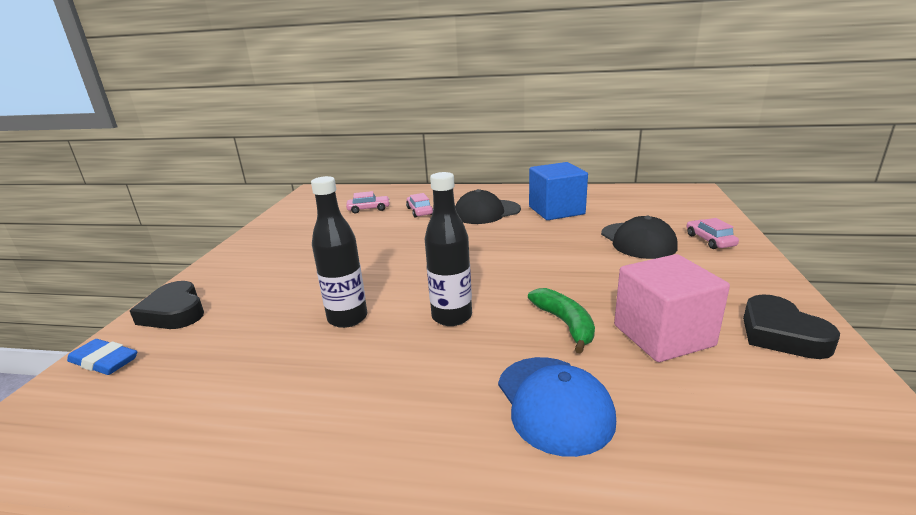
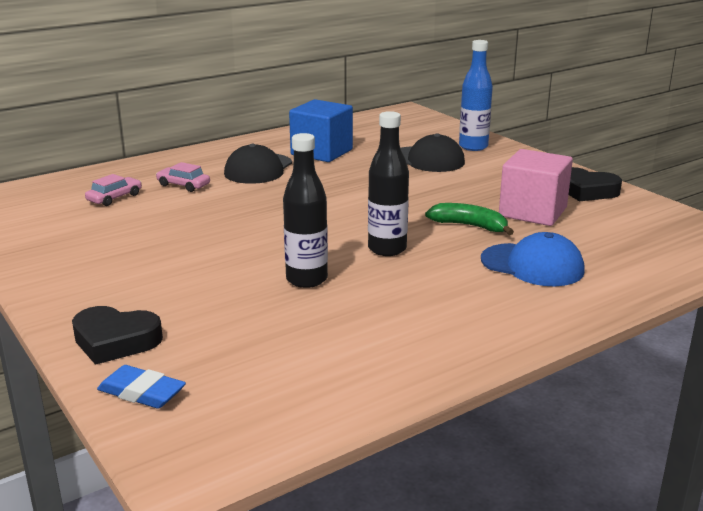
camera: 45 degrees left, 0 degrees up
blue eraser [67,339,137,375] -> blue eraser turned 45 degrees clockwise [97,365,186,409]
pink car [686,218,739,249] -> blue bottle [459,40,493,151]

